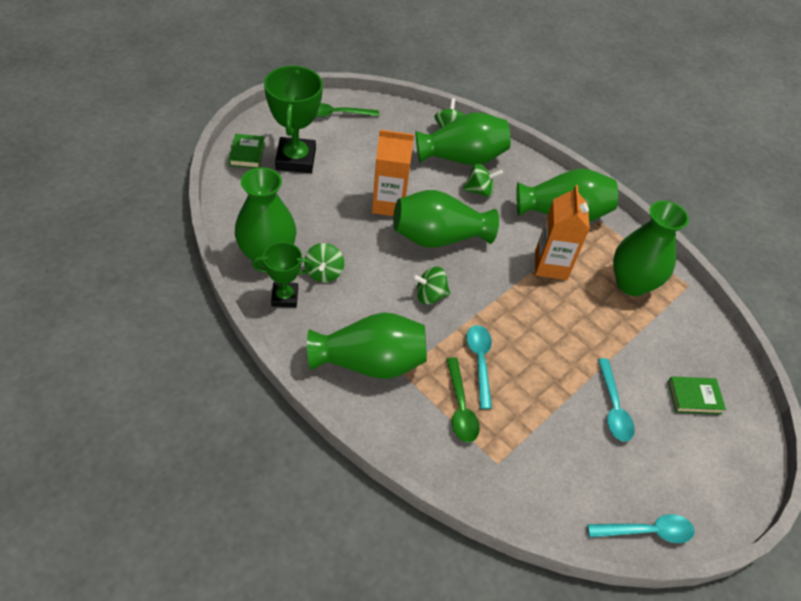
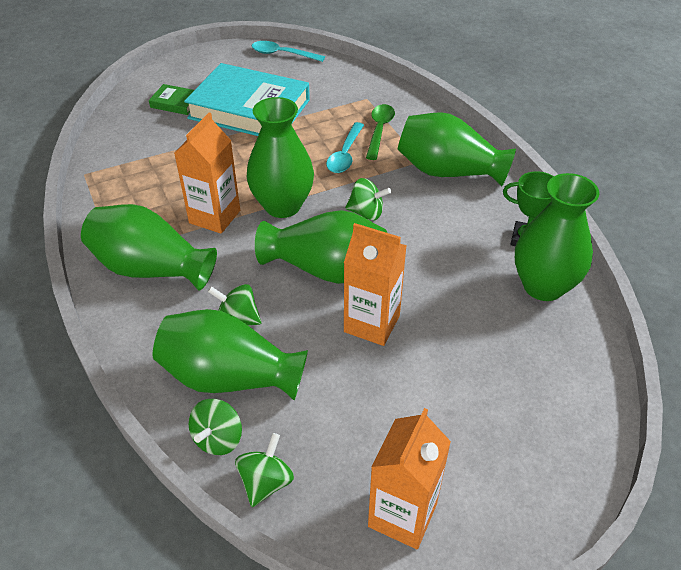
camera: 155 degrees left, 5 degrees down
green book [228,134,265,168] -> none
green trophy [264,66,323,173] -> none
green spinning top [304,243,344,282] -> green spinning top moved to [235,433,294,507]
green spoon [316,103,379,117] -> orange carton [368,408,451,549]
turquoise spoon [598,358,635,442] -> turquoise book [184,63,310,136]
green vase [613,201,689,296] -> green vase moved to [246,97,314,218]

